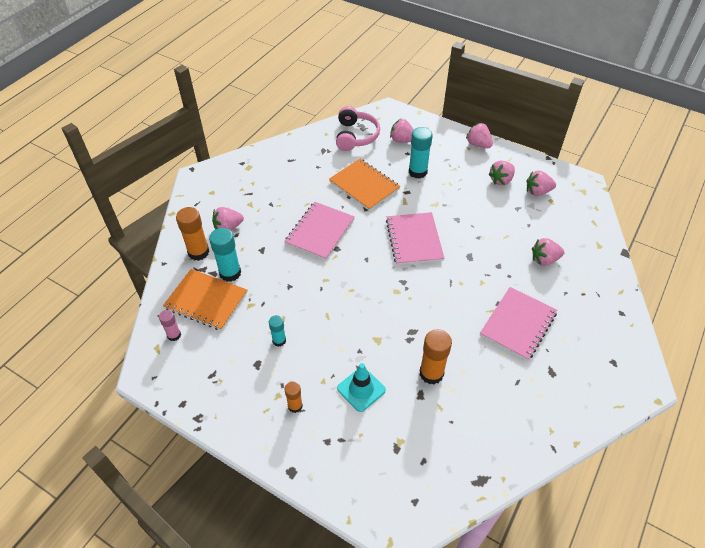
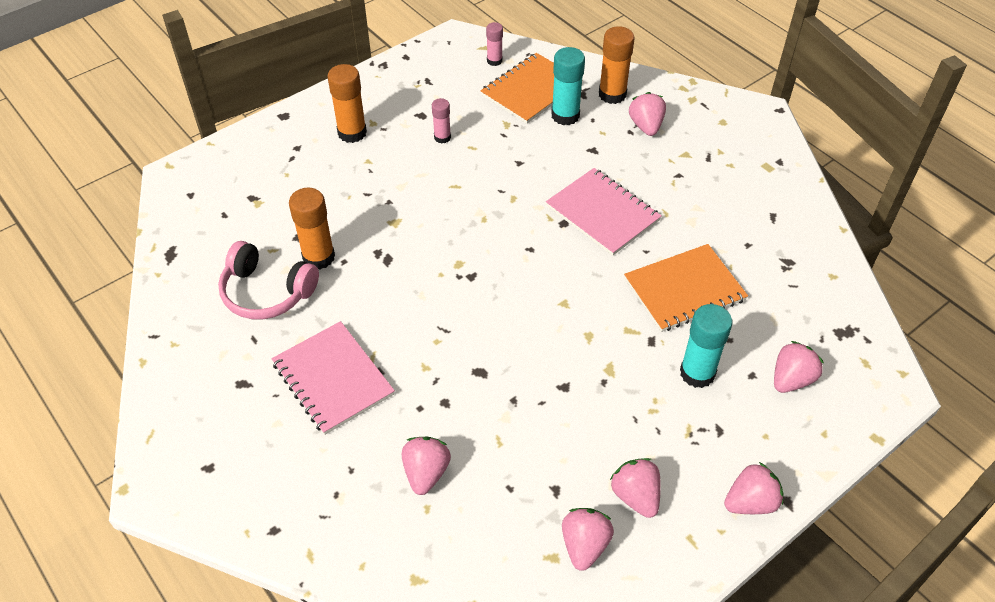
camera: 110 degrees right, 0 degrees up
turquoise glue stick [269,315,286,347] -> pink glue stick [432,98,451,144]
orange glue stick [285,382,303,413] -> orange glue stick [327,64,367,143], size x1.71
pink headphones [336,106,380,151] -> pink headphones moved to [218,241,319,319]
turquoise traffic cone [337,363,386,412] -> none
pink notebook [386,212,445,265] -> none

